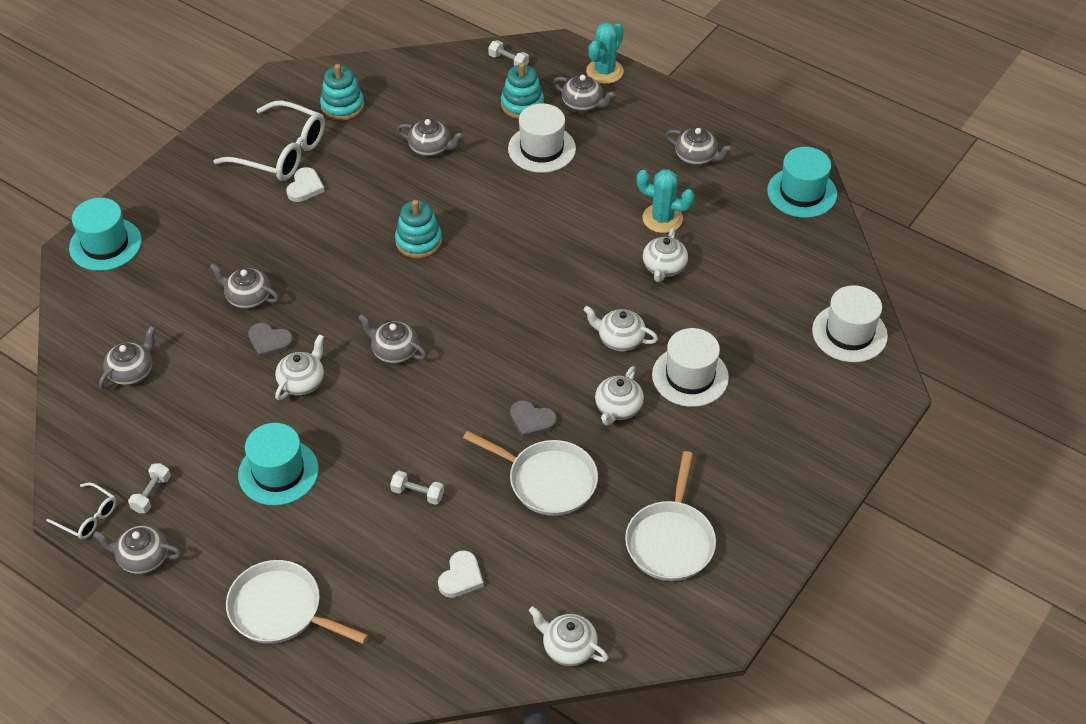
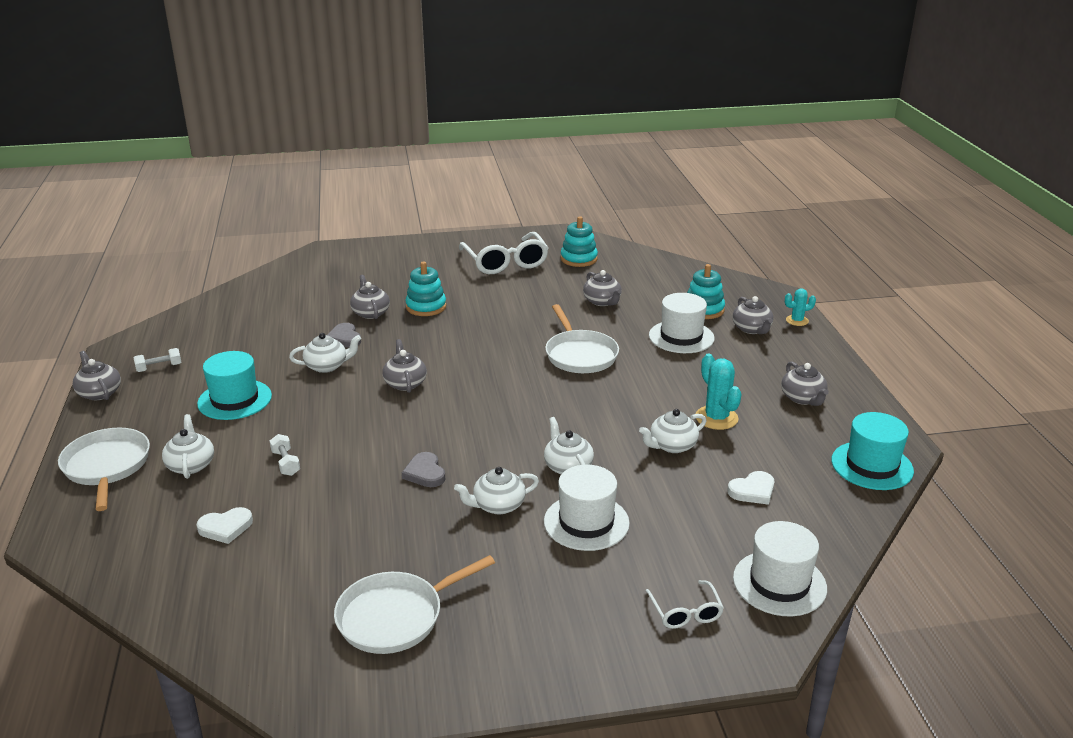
camera: 45 degrees right, 20 degrees down
white glasses [46,482,116,540] -> white glasses moved to [645,580,724,629]
turquoise hat [69,198,142,271] -> none
grey teapot [99,326,156,389] -> none
white heart [286,167,325,202] -> white heart moved to [727,471,775,505]
turquoise stacking toy [395,200,442,258] -> turquoise stacking toy moved to [405,261,446,316]
white pan [463,431,598,516] -> white pan moved to [545,304,619,373]
white dumbbell [488,40,529,66] -> none
white teapot [529,606,609,666] -> white teapot moved to [162,414,214,479]
turquoise cactus [586,23,624,84] -> turquoise cactus [785,288,816,326], size x0.61

